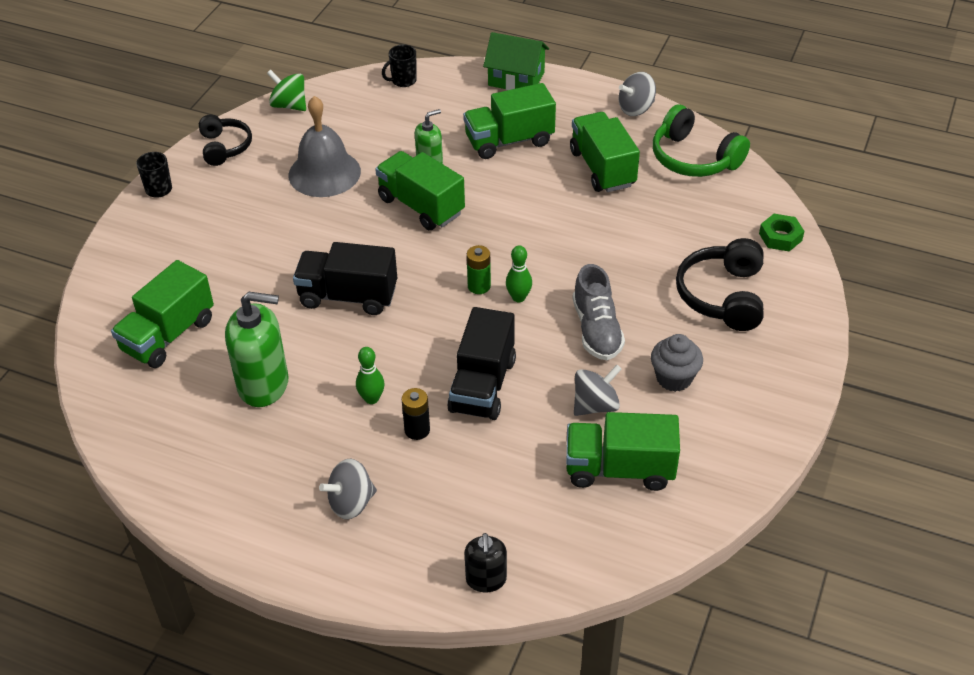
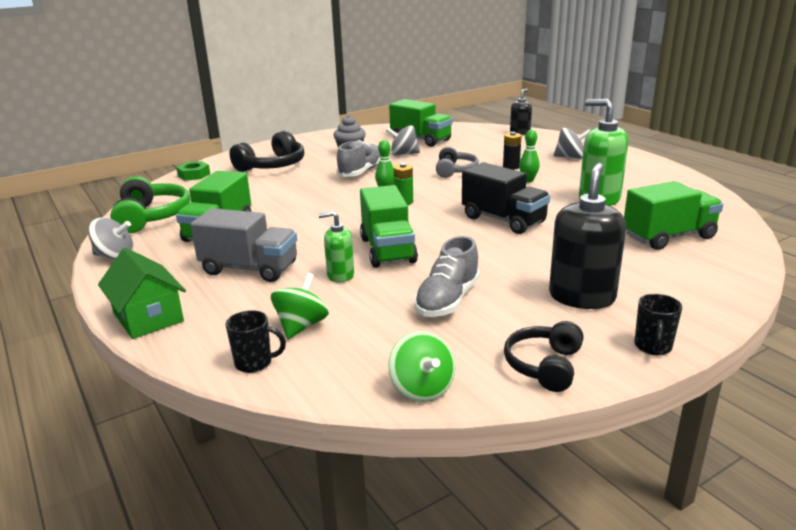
camera: 145 degrees left, 20 degrees down
grey bell [289,96,361,197] -> grey shoe [414,236,480,317]
black truck [447,307,516,420] -> grey headphones [436,146,479,178]
green truck [463,83,556,159] -> grey truck [190,208,297,282]
none -> green spinning top [271,273,329,339]
none -> black soap dispenser [549,163,626,309]

